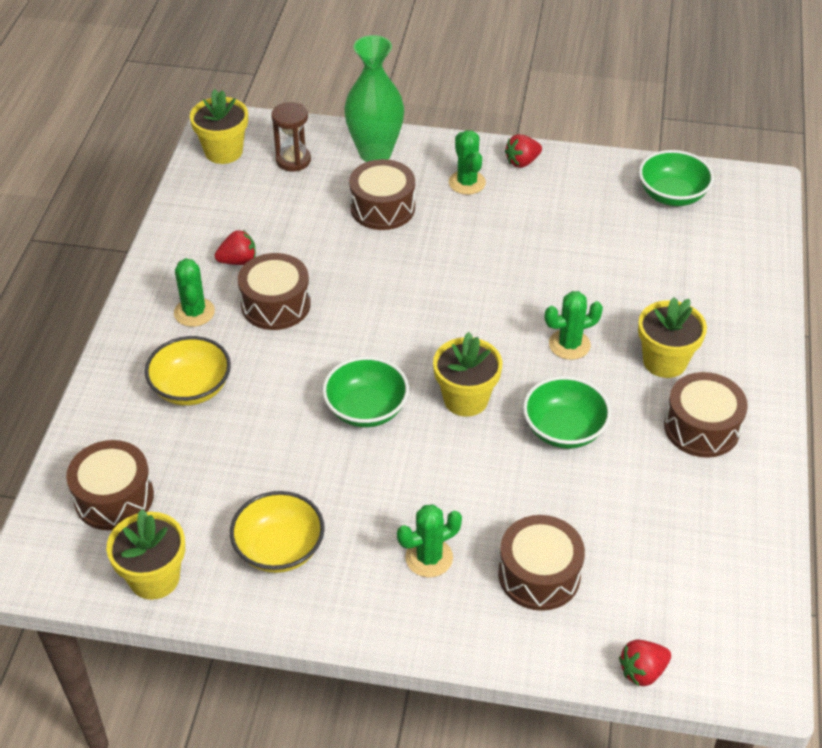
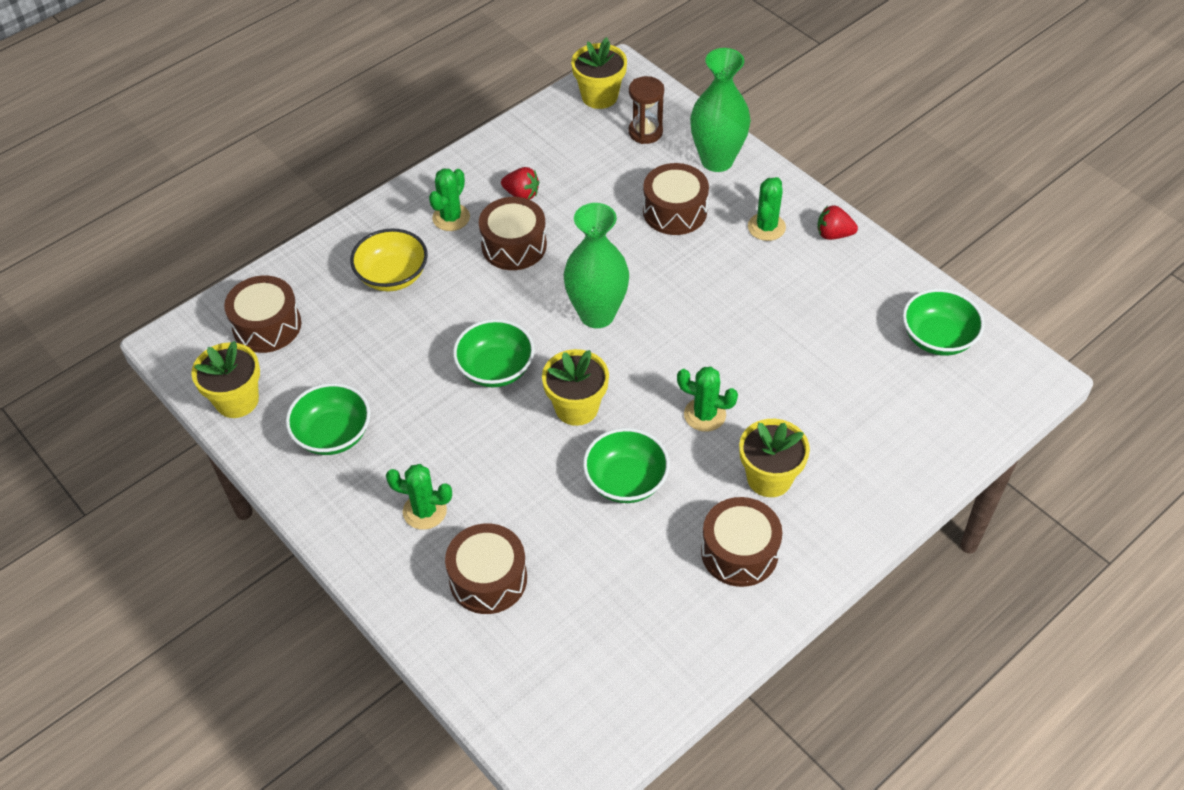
camera: 40 degrees right, 5 degrees up
yellow bowl [230,491,325,573] -> green bowl [286,383,371,455]
red strawberry [619,640,671,686] -> none
none -> green vase [564,203,629,328]

